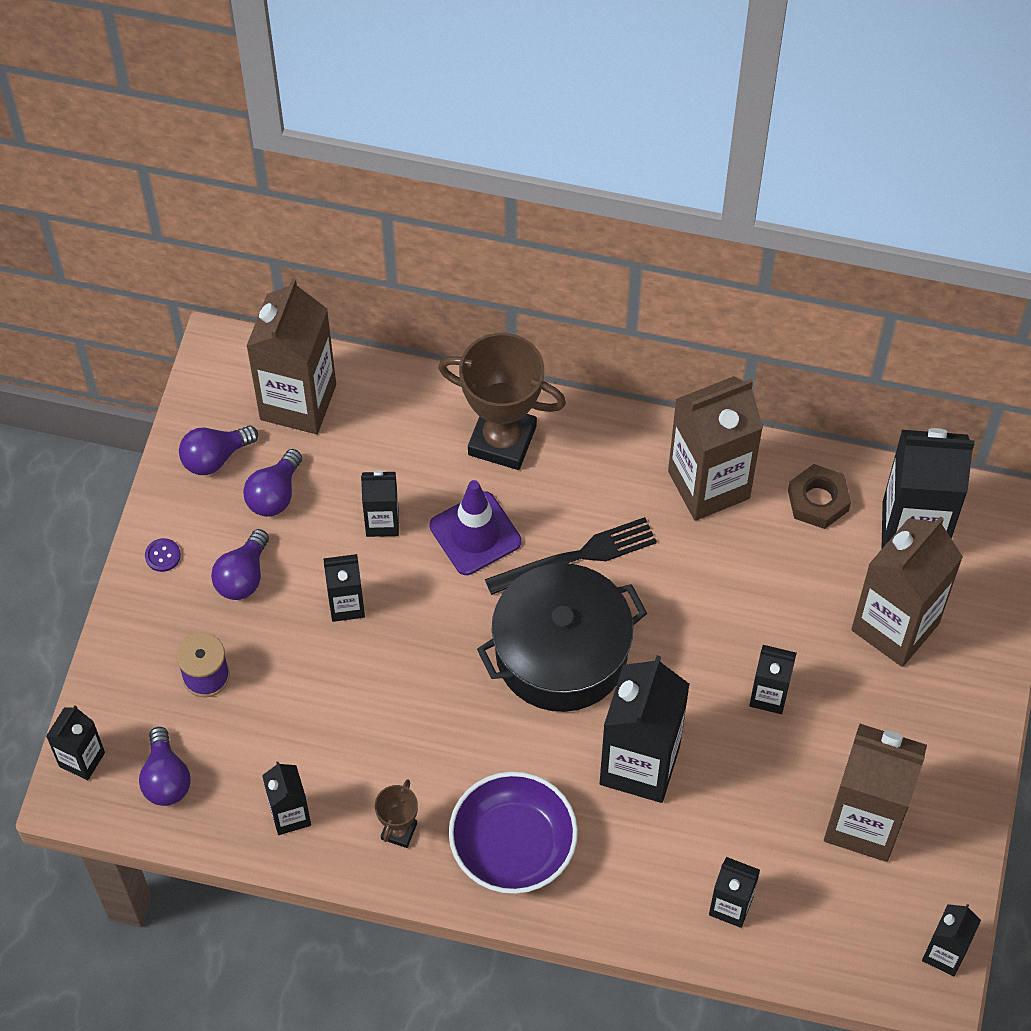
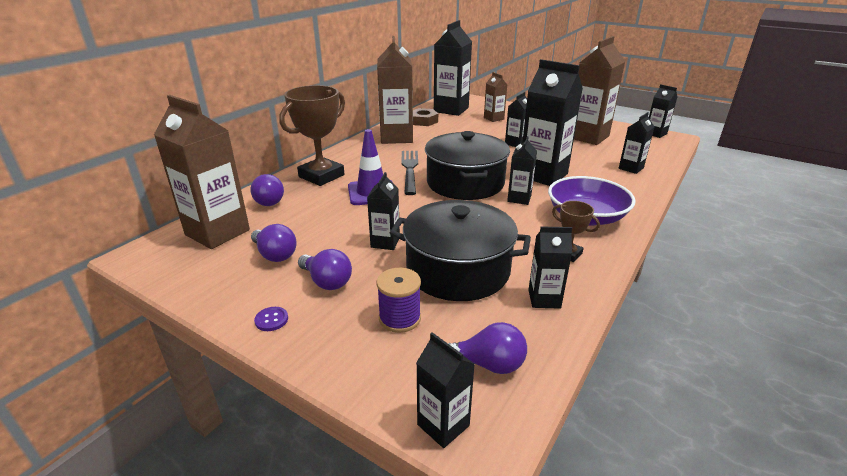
camera: 70 degrees left, 30 degrees down
purple light bulb [179,426,258,475] -> purple light bulb moved to [250,174,284,206]
black carton [361,470,399,537] -> black carton moved to [507,136,537,205]
brown carton [851,516,963,667] -> brown carton [484,72,507,122], size x0.52
none -> black pot [390,200,531,301]

